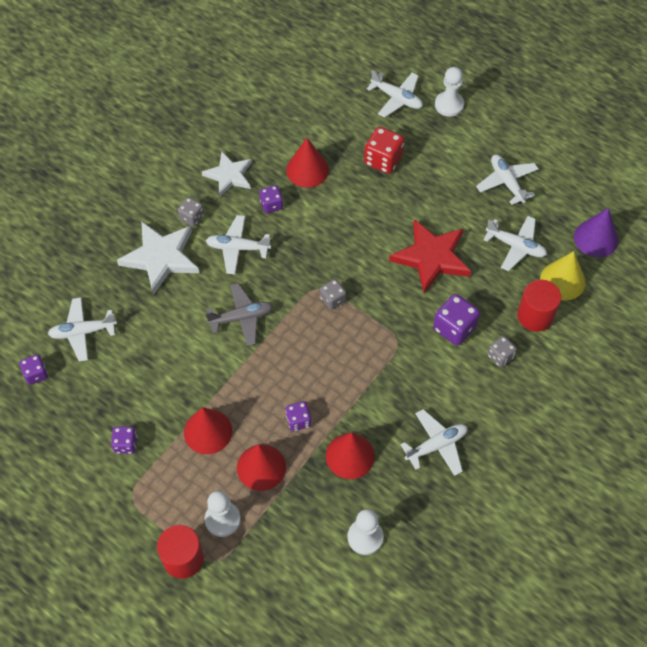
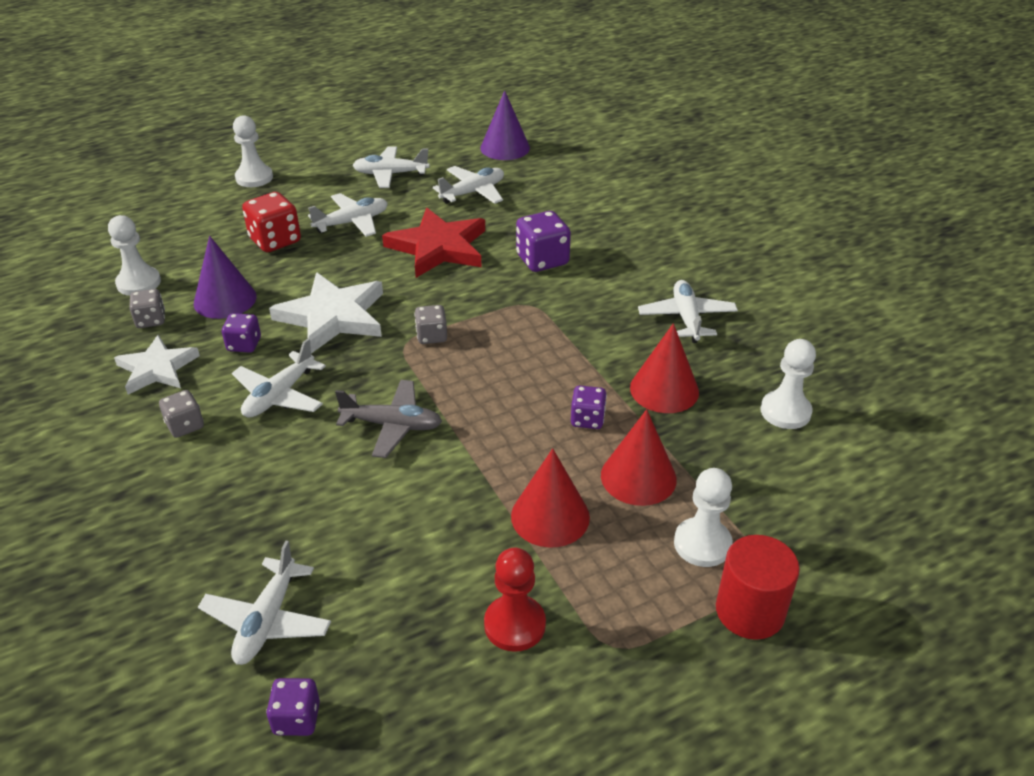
camera: 65 degrees left, 20 degrees down
purple dice [111,426,137,454] -> red pawn [484,548,546,652]
white star [117,221,199,295] -> white star moved to [269,272,383,354]
grey plane [206,283,273,346] -> grey plane turned 90 degrees clockwise [335,380,442,458]
red cone [286,138,329,188] -> purple cone [194,236,257,319]
white plane [367,70,423,118] -> white plane moved to [308,193,388,237]
grey dice [487,336,517,367] -> grey dice moved to [129,289,165,328]
red cylinder [517,280,561,332] -> none
yellow cone [540,251,585,300] -> none
none -> white pawn [108,215,161,296]

